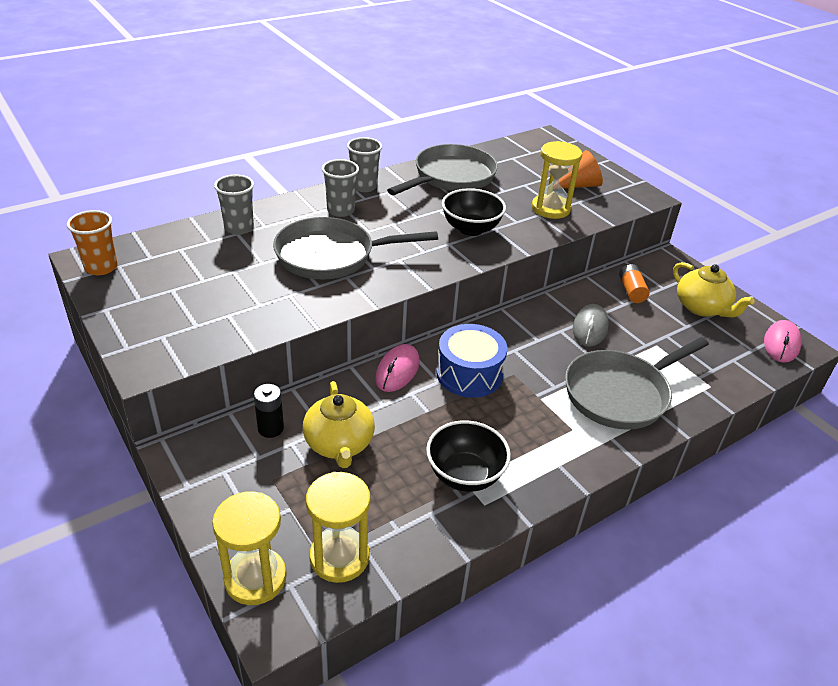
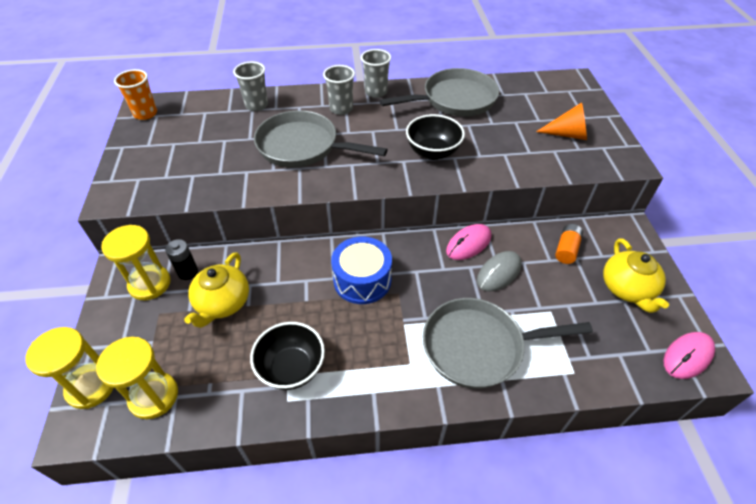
camera: 30 degrees right, 10 degrees up
pink mouse [375,344,419,392] -> pink mouse moved to [446,224,491,260]
yellow hourglass [532,141,582,219] -> yellow hourglass moved to [101,225,171,300]

